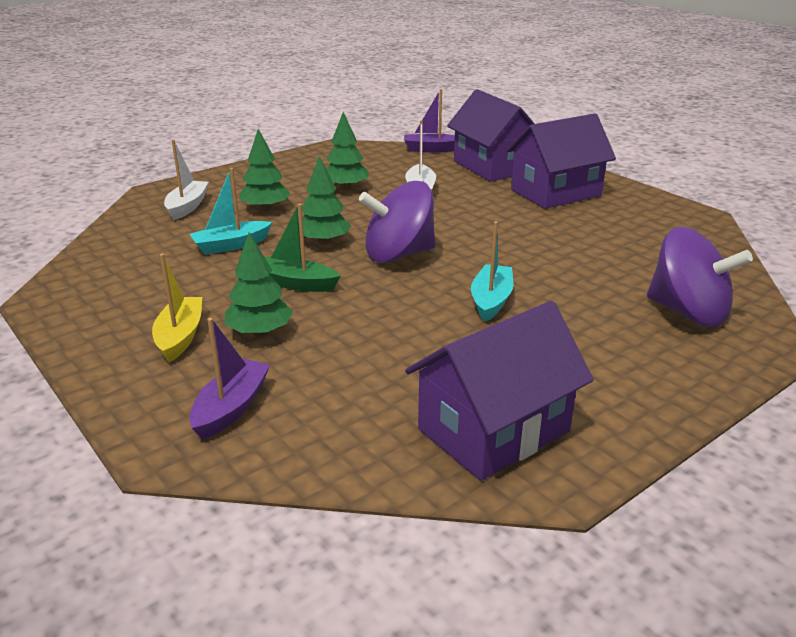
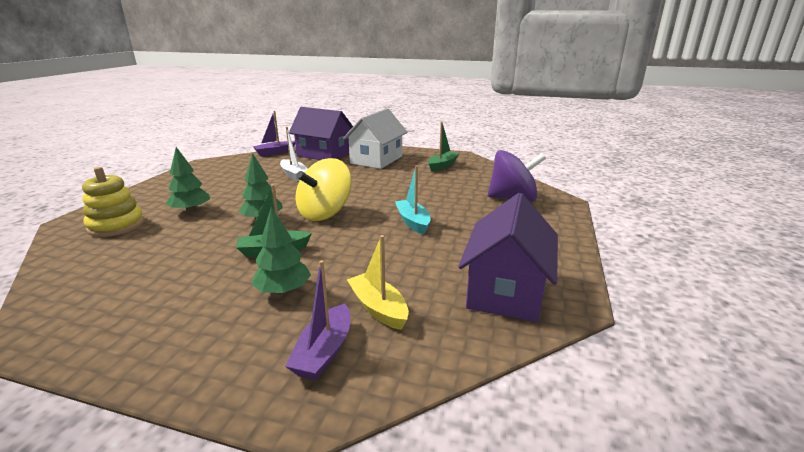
camera: 35 degrees left, 5 degrees down
yellow boat [152,254,202,362] -> yellow boat moved to [347,235,409,330]
white boat [164,140,209,220] -> yellow stacking toy [82,167,144,237]
turquoise boat [189,168,272,255] -> none
purple boat [189,318,270,440] -> purple boat turned 150 degrees counterclockwise [285,260,350,380]
green tree [326,112,369,190] -> none
purple spinning top [359,181,436,263] -> yellow spinning top [295,158,352,221]
purple house [506,114,616,209] -> white house [343,108,408,169]
none -> green boat [428,122,459,172]

